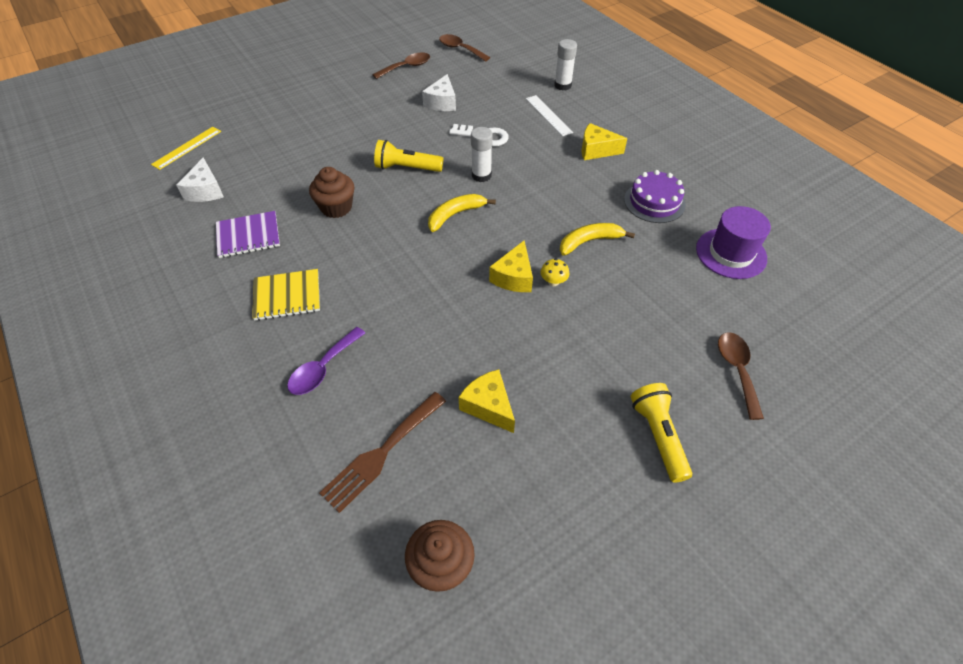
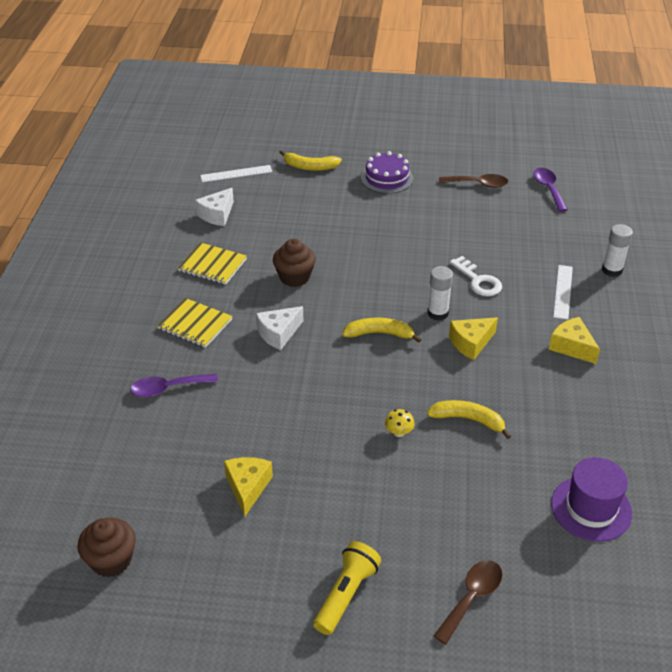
camera: 40 degrees right, 10 degrees down
yellow ruler [151,127,221,170] -> white ruler [200,165,272,182]
purple notebook [216,211,280,258] -> yellow notebook [178,242,247,285]
brown fork [319,392,446,513] -> none
yellow flashlight [374,140,443,172] -> none
white cheese [422,74,456,111] -> white cheese moved to [256,306,303,350]
brown spoon [439,34,490,62] -> purple spoon [533,168,568,212]
yellow cheese [489,240,533,292] -> yellow cheese moved to [449,317,498,360]
purple cake [624,170,686,223] -> purple cake moved to [361,151,413,194]
none -> yellow banana [279,150,342,171]

